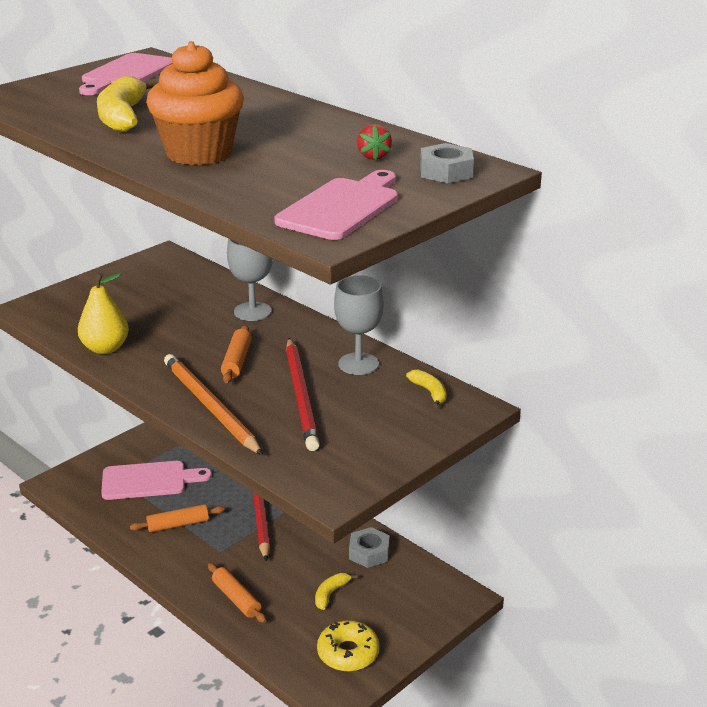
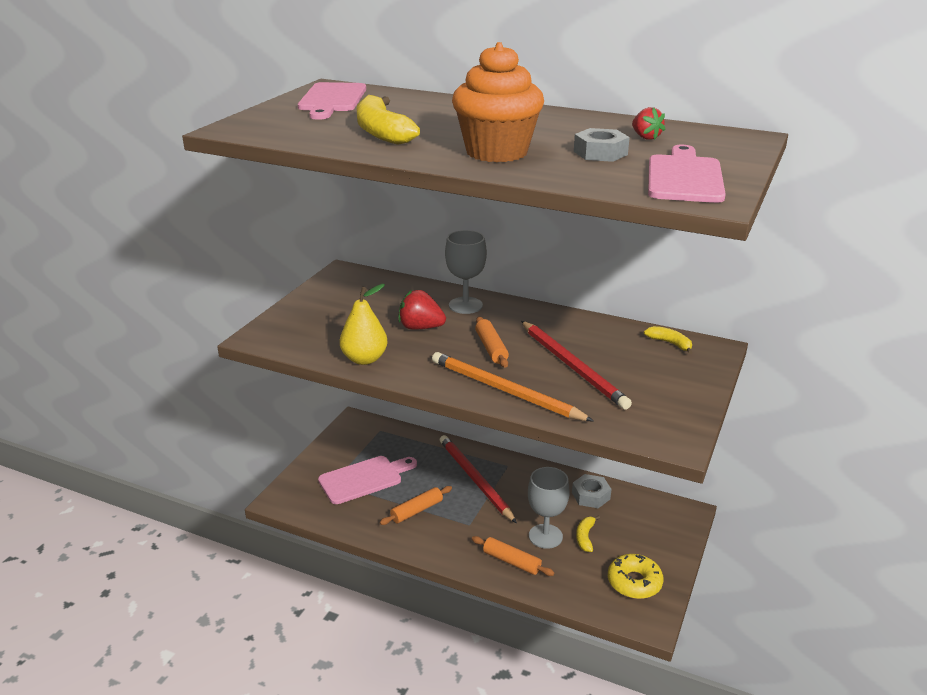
camera: 20 degrees left, 0 degrees up
grey goblet [334,275,384,375] -> grey goblet moved to [528,467,570,549]
grey nut [420,143,474,183] -> grey nut moved to [574,128,630,162]
none -> red strawberry [398,290,446,329]

